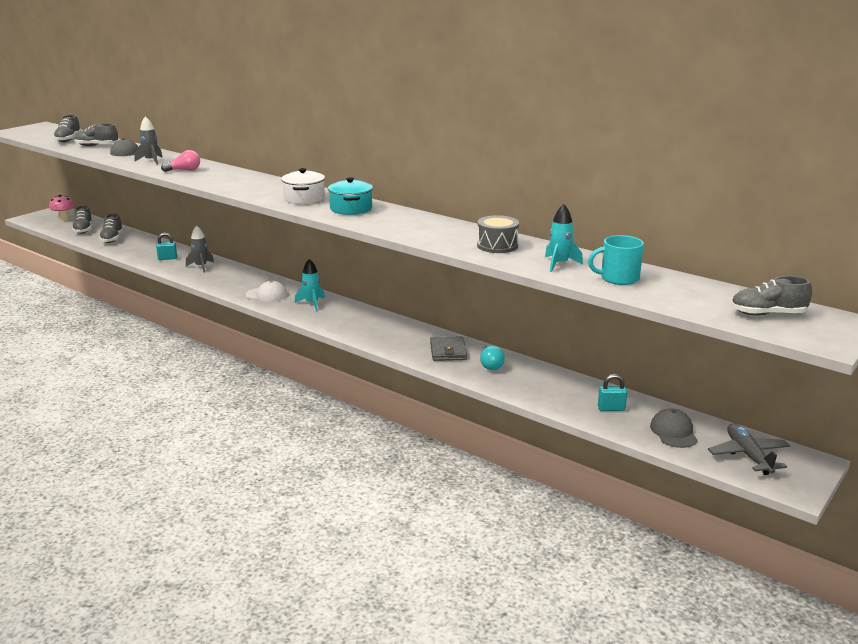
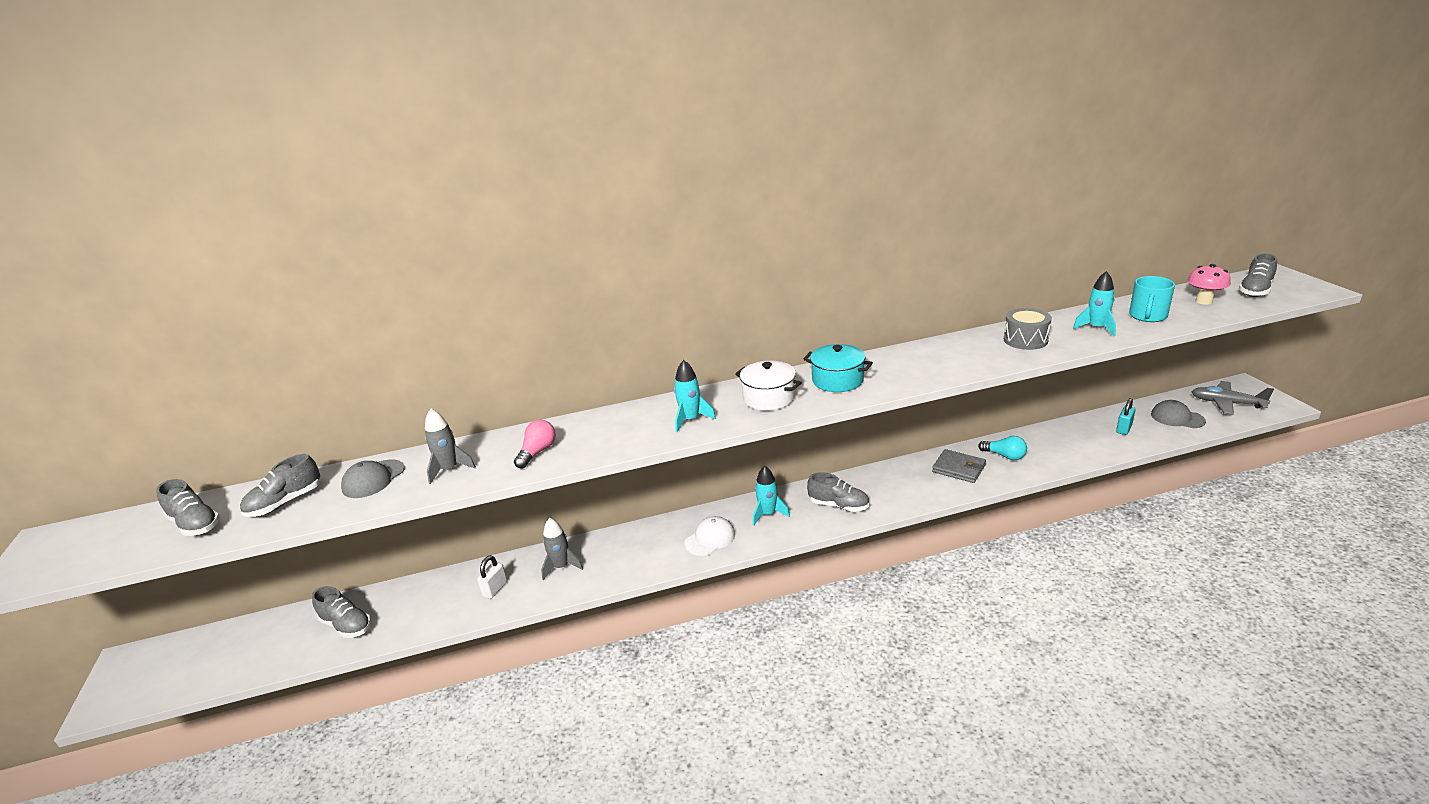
camera: 50 degrees left, 5 degrees up
pink mushroom [49,195,75,221] -> pink mushroom moved to [1188,264,1231,305]
grey shoe [72,205,93,234] -> grey shoe moved to [807,472,869,512]
turquoise padlock [156,233,177,260] -> white padlock [477,555,507,599]
none -> turquoise rocket [674,360,716,432]

